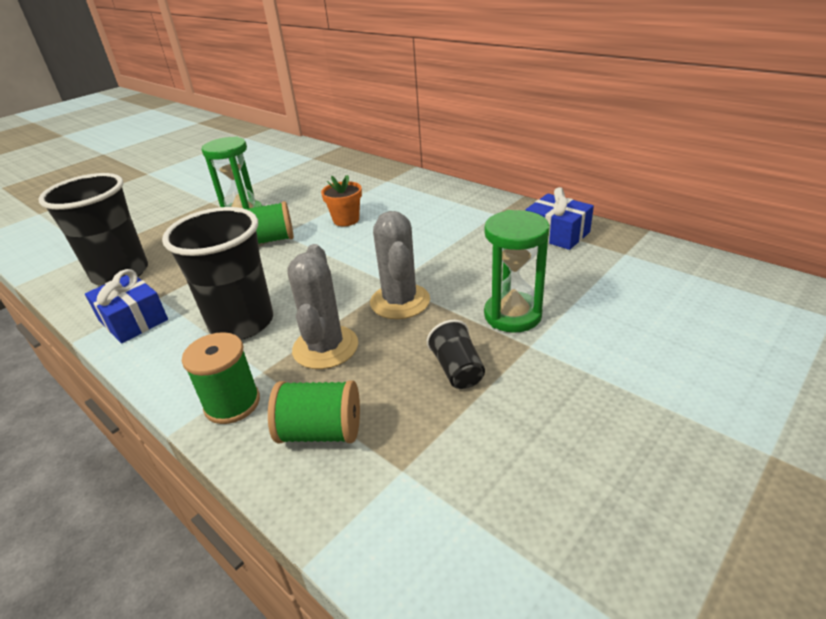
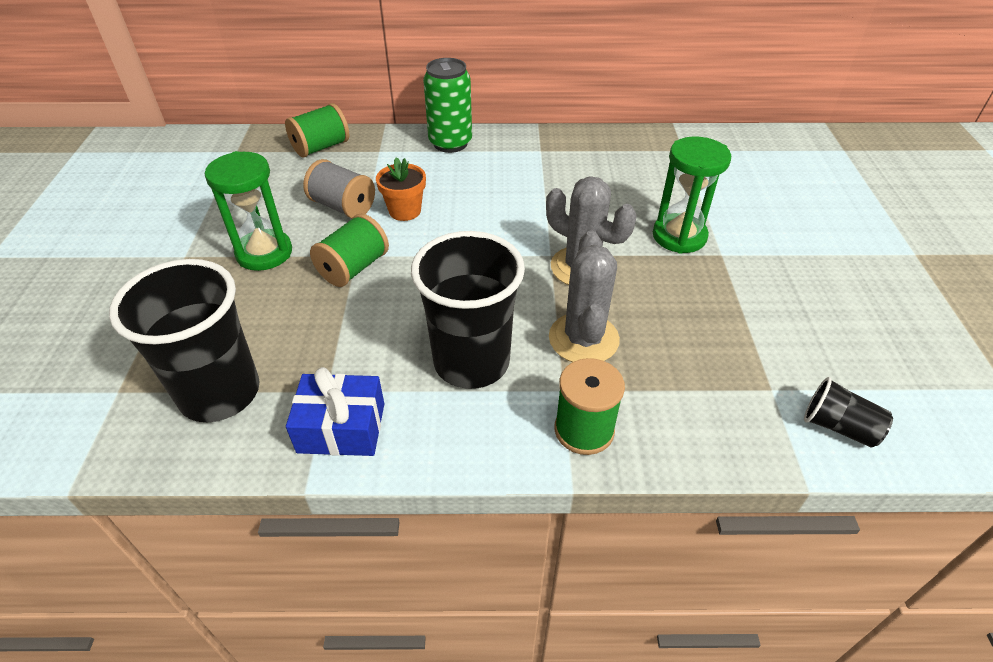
camera: 45 degrees left, 10 degrees up
green spool [268,380,360,443] -> green spool moved to [285,103,349,158]
grey cactus [287,244,358,369] -> grey cactus turned 45 degrees clockwise [549,231,620,362]
black cup [427,320,485,389] -> black cup moved to [804,377,893,448]
blue gift [526,187,594,250] -> none
none -> grey spool [303,159,375,218]
none -> green can [423,58,472,153]

